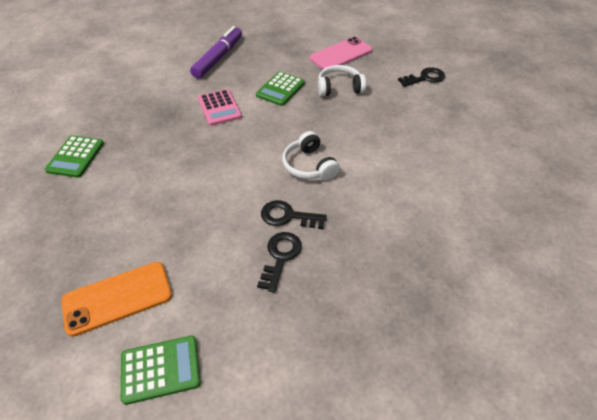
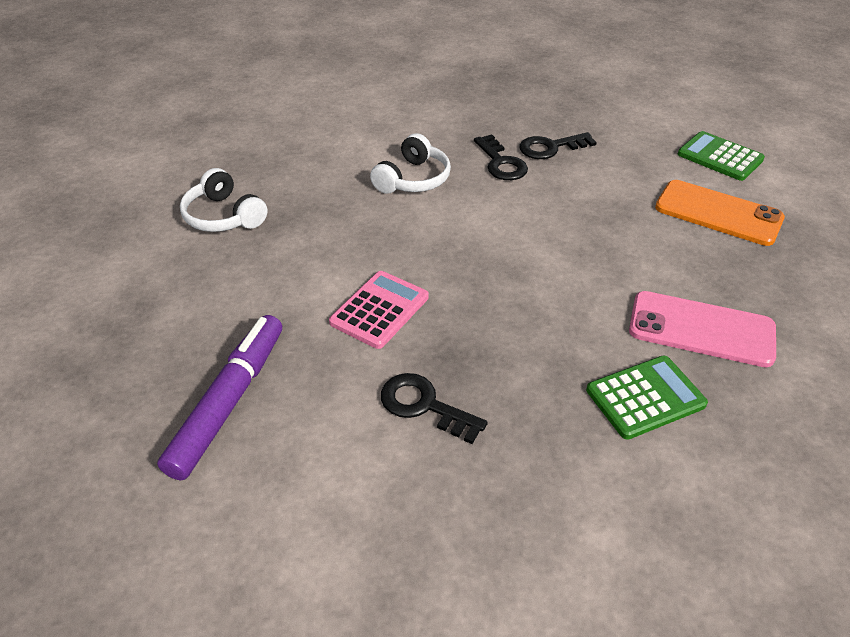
camera: 125 degrees left, 5 degrees down
purple marker [190,26,242,78] -> purple marker turned 120 degrees clockwise [157,315,282,480]
green calculator [256,72,305,106] -> none
pink phone [309,37,372,70] -> pink phone moved to [629,291,776,367]
black key [398,67,445,87] -> black key moved to [381,373,488,444]

